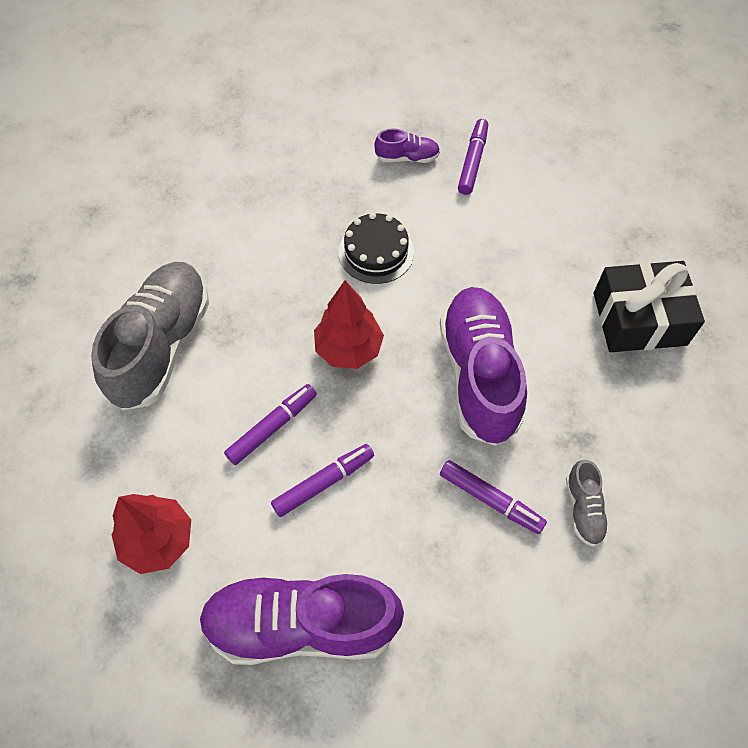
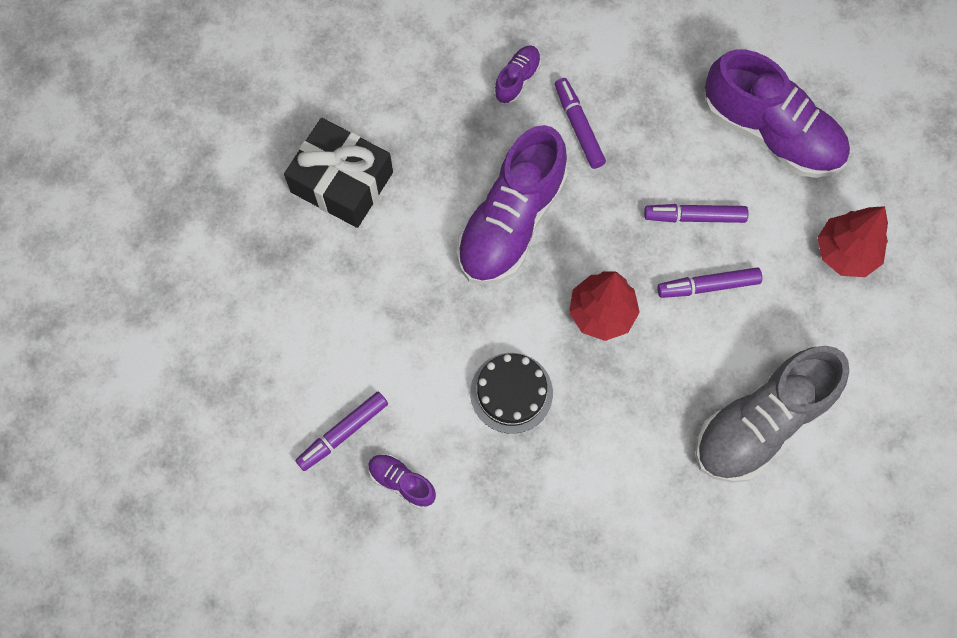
camera: 145 degrees left, 10 degrees up
grey shoe [566,460,609,547] -> purple shoe [494,45,541,104]

